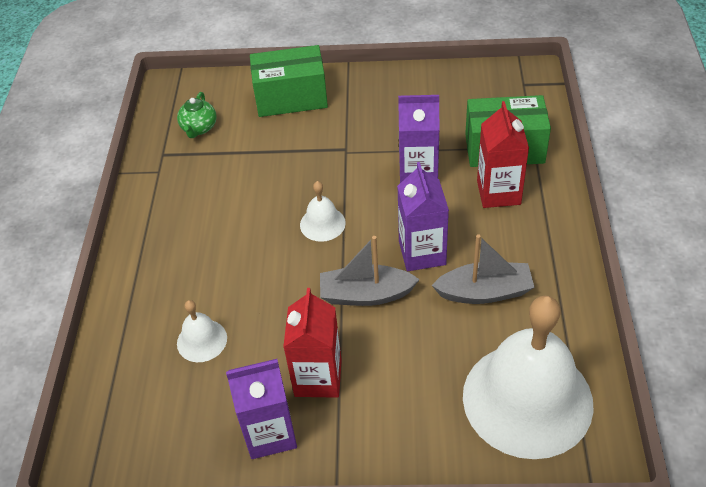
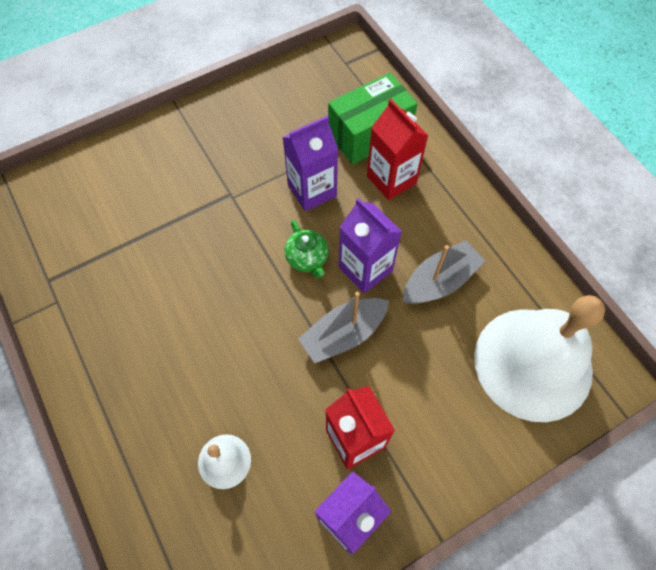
camera: 35 degrees left, 15 degrees up
green teapot [177,92,217,138] -> green teapot moved to [284,220,328,278]
green box [250,45,328,117] -> none
white bell [300,181,346,242] -> none

